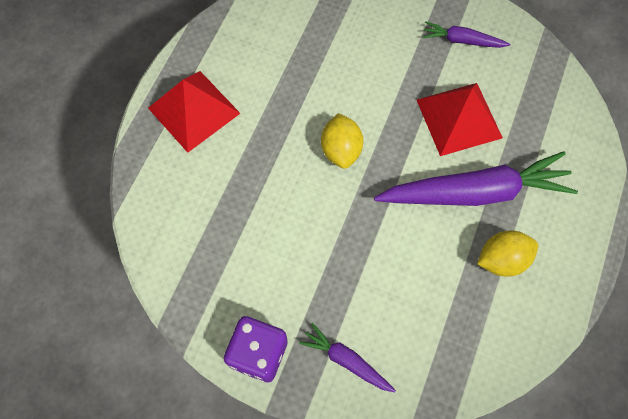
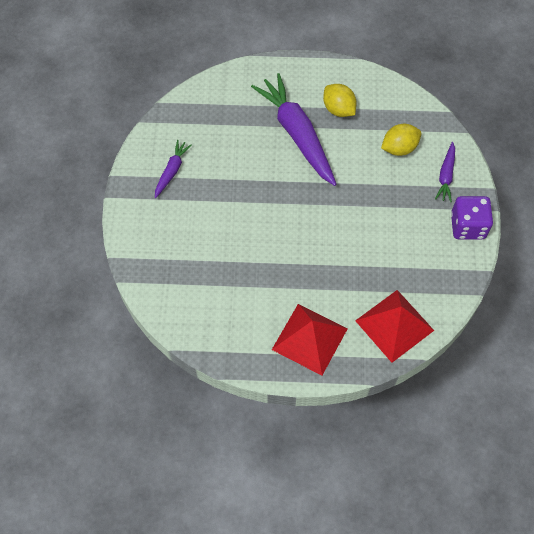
camera: 110 degrees left, 5 degrees down
yellow lemon [321,113,363,169] -> yellow lemon moved to [381,124,421,156]
red pyramid [417,83,503,156] -> red pyramid moved to [355,290,434,363]
purple carrot [422,21,511,48] -> purple carrot turned 150 degrees counterclockwise [155,140,192,198]

